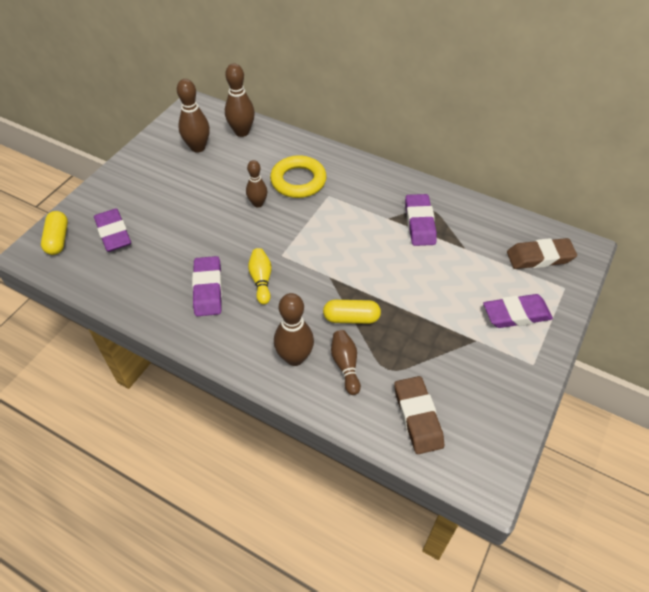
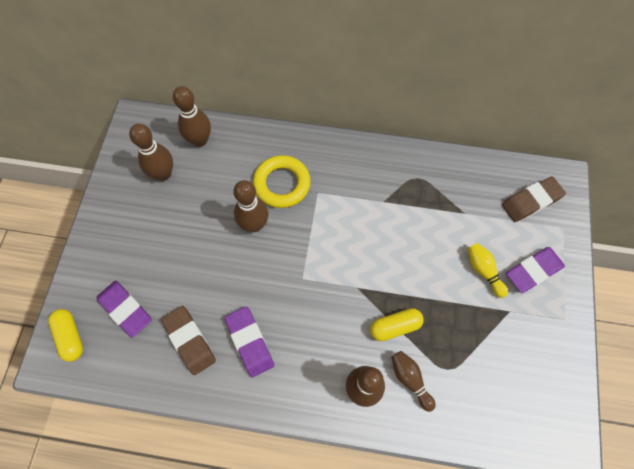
camera: 20 degrees left, 15 degrees up
brown bowling pin [246,160,268,208] -> brown bowling pin [233,180,268,232], size x1.52
yellow bowling pin [248,248,272,305] -> yellow bowling pin moved to [468,243,508,298]
brown eraser [394,376,444,454] -> brown eraser moved to [161,306,216,375]
purple eraser [405,194,437,246] -> none

